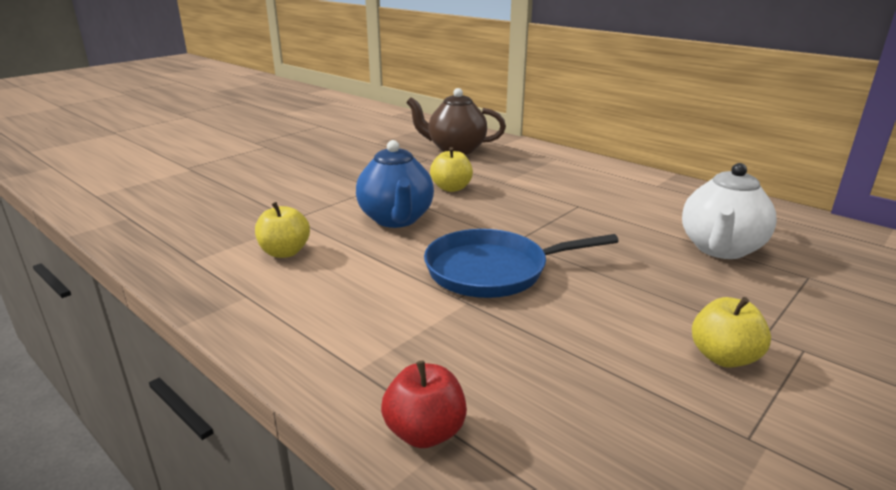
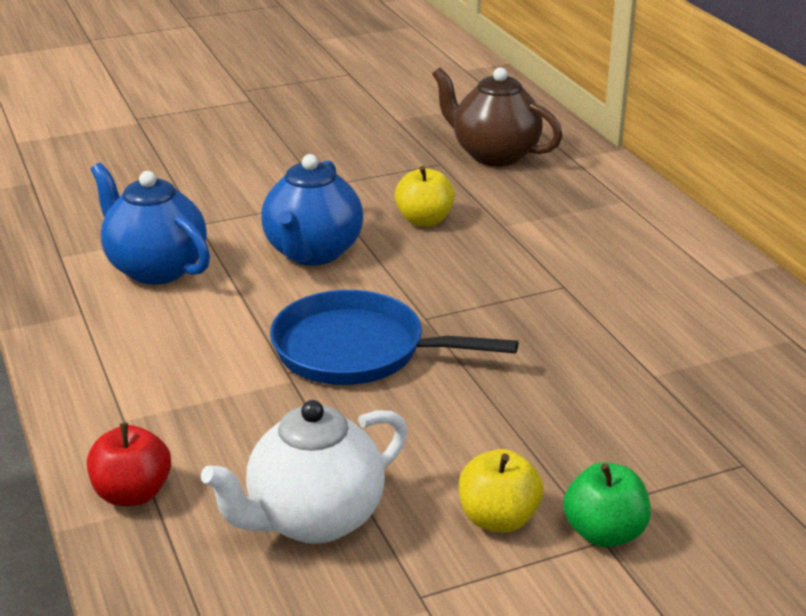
camera: 25 degrees right, 5 degrees up
yellow apple [255,202,310,258] -> blue teapot [91,163,210,285]
white teapot [682,163,777,259] -> white teapot moved to [201,400,408,544]
none -> green apple [563,462,651,547]

